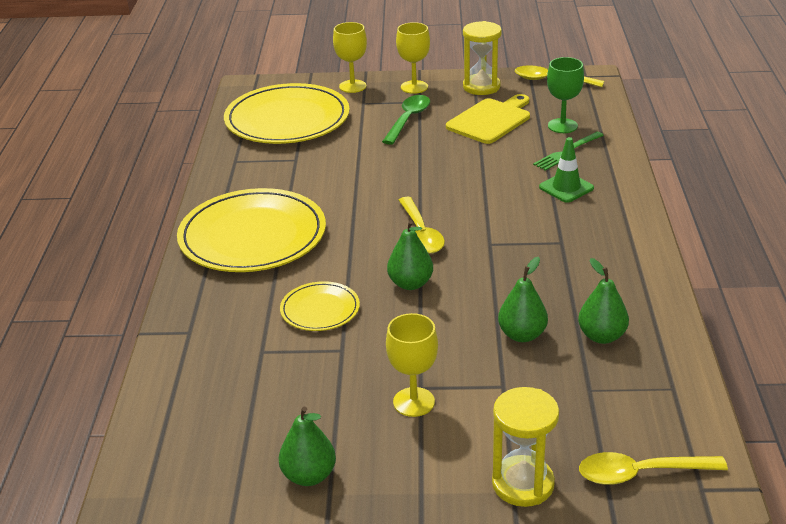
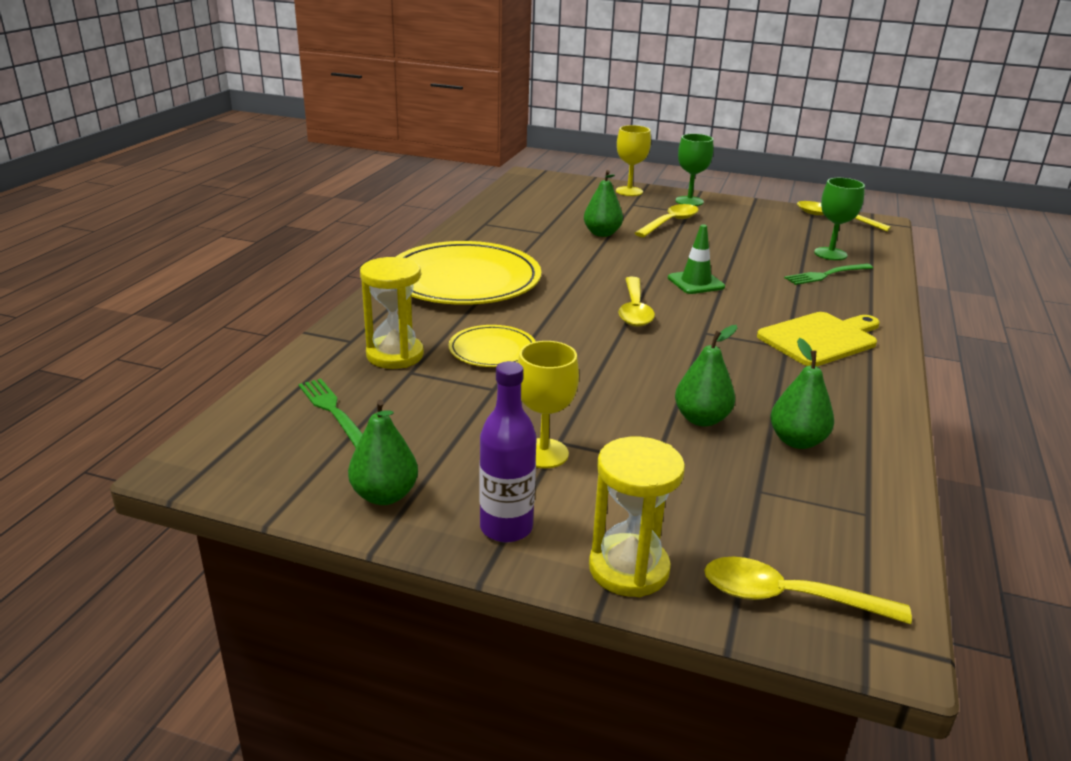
camera: 15 degrees right, 5 degrees down
yellow plate [224,83,350,144] -> none
green spoon [382,95,430,145] -> yellow spoon [635,204,699,237]
green pear [387,220,433,290] -> green pear moved to [584,170,623,237]
yellow goblet [396,22,430,94] -> green goblet [676,134,713,206]
yellow cutting board [446,94,530,144] -> yellow cutting board moved to [757,312,880,367]
yellow hourglass [463,21,502,95] -> yellow hourglass moved to [360,257,424,369]
green traffic cone [539,137,594,203] -> green traffic cone moved to [668,224,725,294]
none -> green fork [299,378,363,448]
none -> purple bottle [479,361,537,542]

